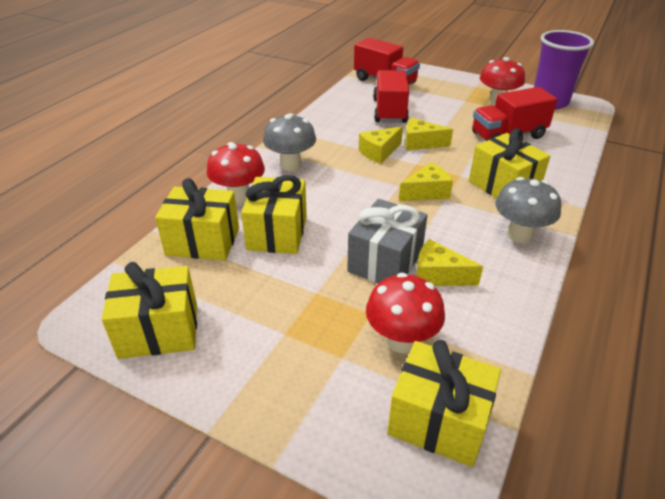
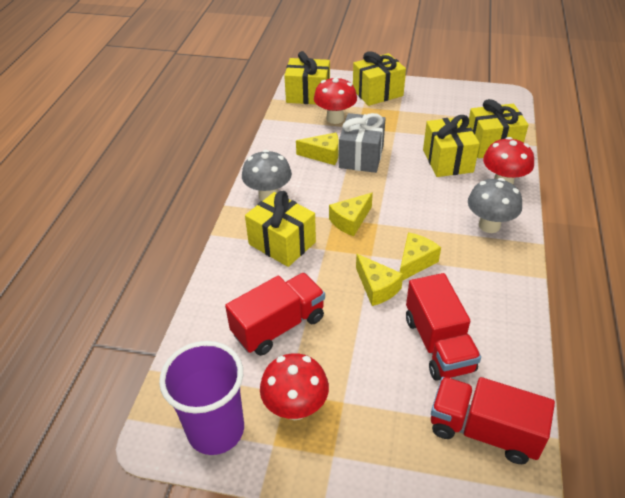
camera: 165 degrees right, 5 degrees up
yellow gift [101,262,197,359] -> yellow gift moved to [353,51,406,106]
yellow cheese [405,118,453,150] -> yellow cheese turned 60 degrees clockwise [356,254,403,306]

